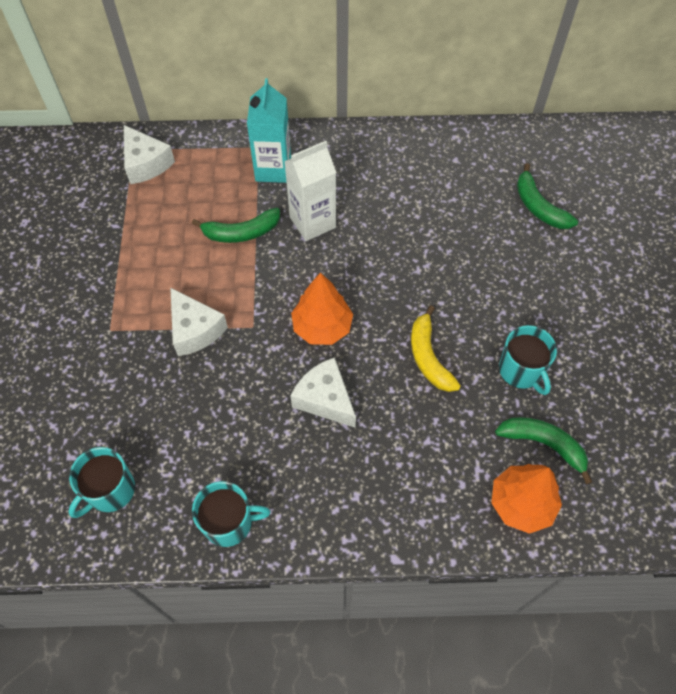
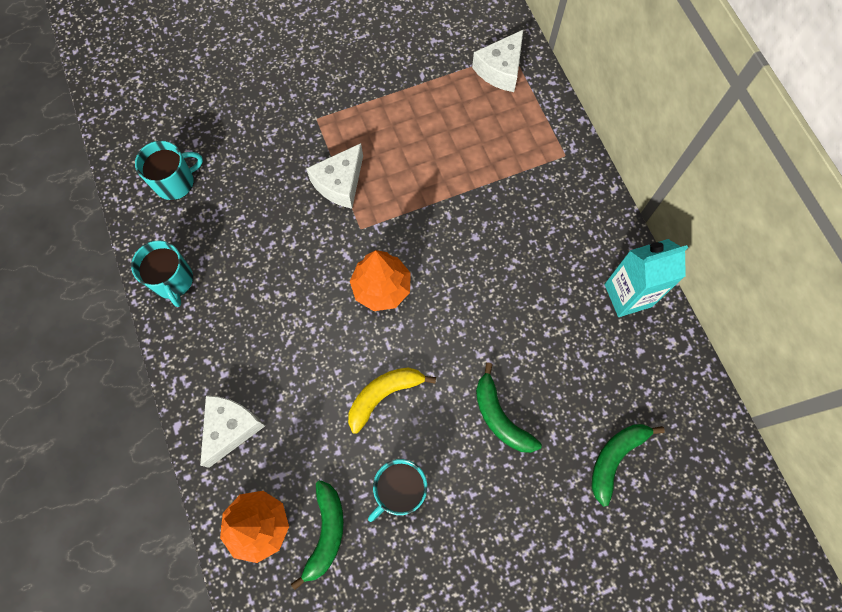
camera: 70 degrees right, 10 degrees up
turquoise mug [68,447,135,518] -> turquoise mug turned 135 degrees clockwise [135,141,203,200]
green banana [192,208,280,243] -> green banana moved to [476,363,542,453]
turquoise carton [247,78,291,183] -> turquoise carton moved to [604,239,688,317]
white carton [284,141,336,241] -> none
white cheese [290,357,356,427] -> white cheese moved to [200,395,265,468]

